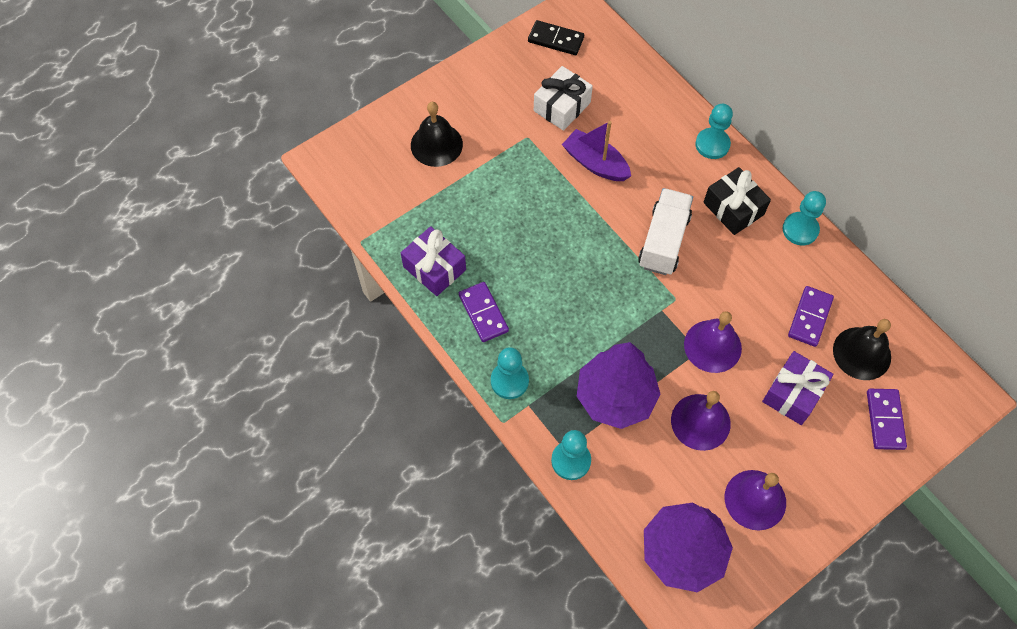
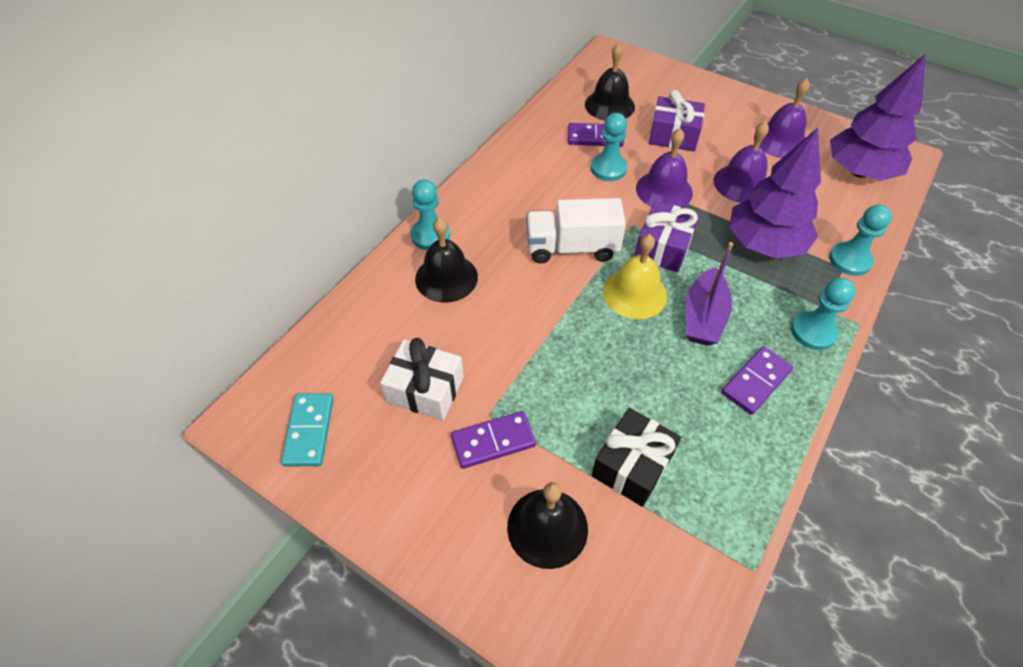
camera: 110 degrees left, 10 degrees down
purple gift [401,226,466,296] -> purple gift moved to [634,201,699,272]
black domino [528,20,584,55] -> turquoise domino [281,393,334,466]
purple boat [562,121,631,181] -> purple boat moved to [685,242,733,346]
black gift [703,167,771,235] -> black gift moved to [592,408,681,507]
turquoise pawn [782,191,826,245] -> turquoise pawn moved to [591,113,627,181]
purple domino [867,389,907,450] -> purple domino moved to [451,411,536,469]
none -> black bell [415,218,478,303]
none -> yellow bell [603,234,667,319]

